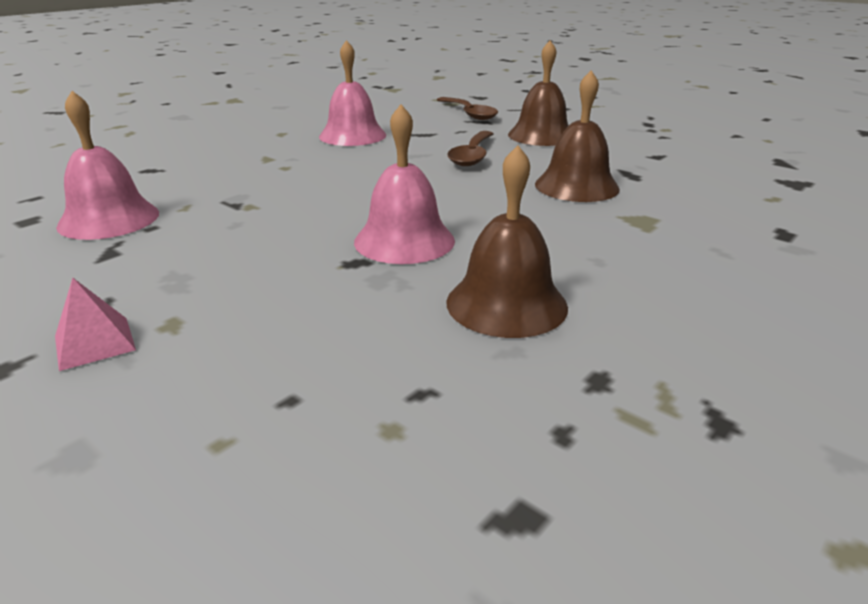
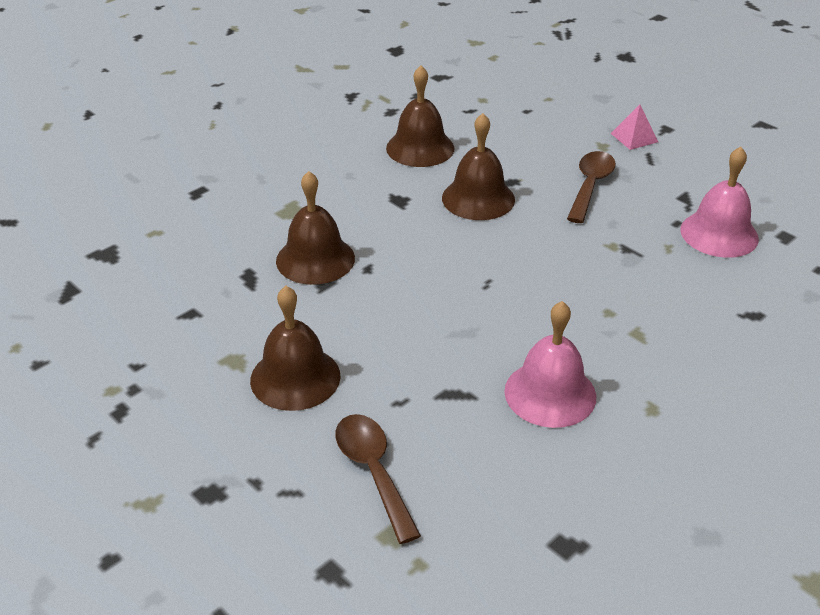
camera: 175 degrees left, 10 degrees up
pink bell [354,104,455,264] -> brown bell [442,113,515,220]
brown spoon [447,131,493,166] -> brown spoon moved to [567,151,616,223]

